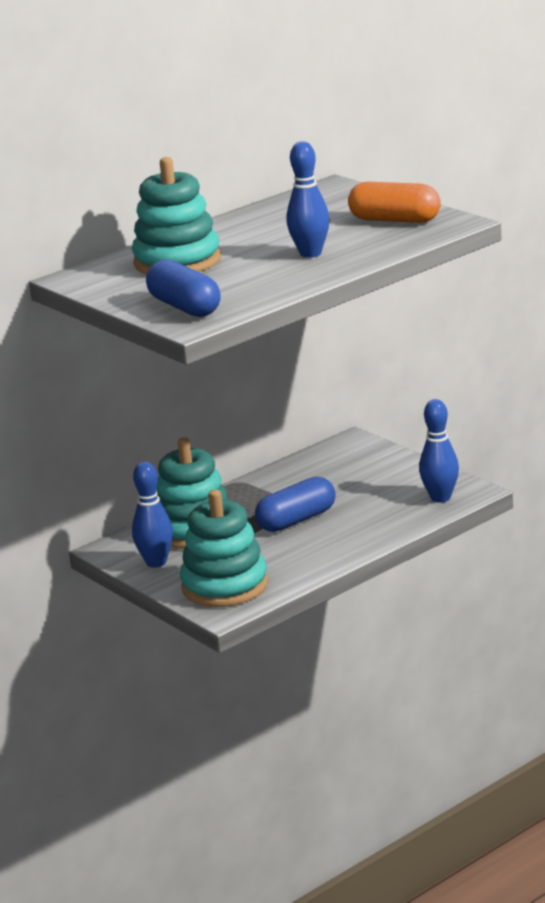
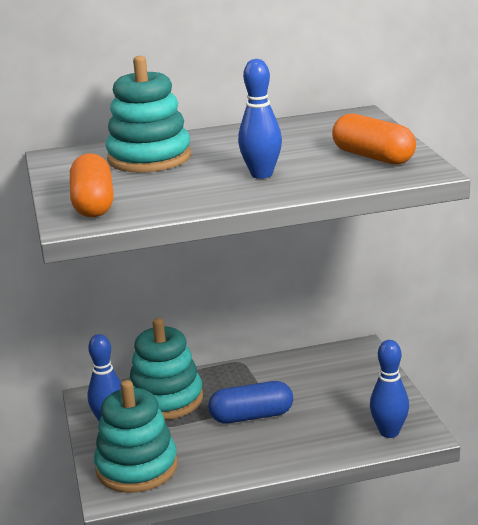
camera: 25 degrees right, 0 degrees up
blue capsule [146,260,221,317] -> orange capsule [70,153,114,217]

